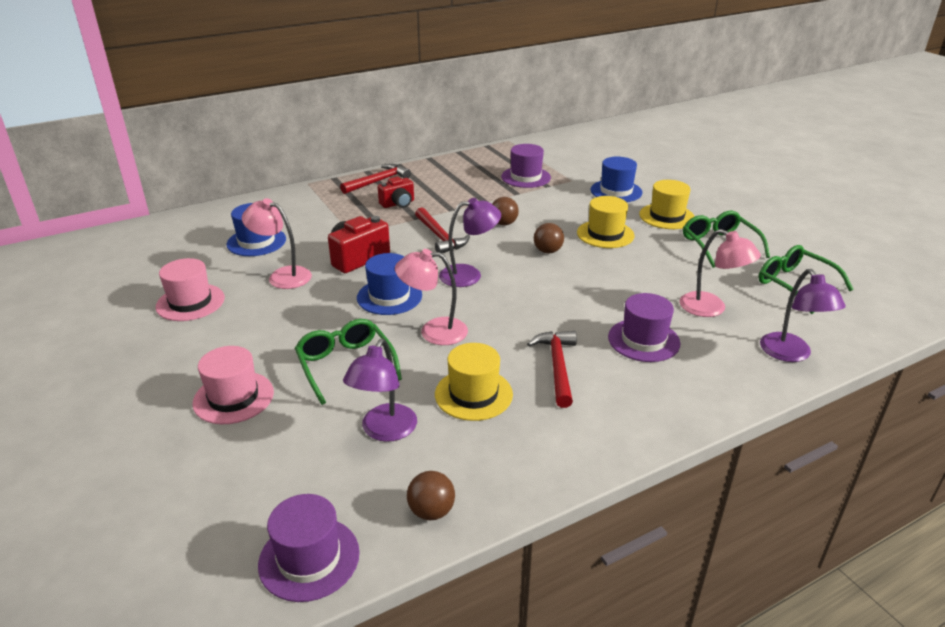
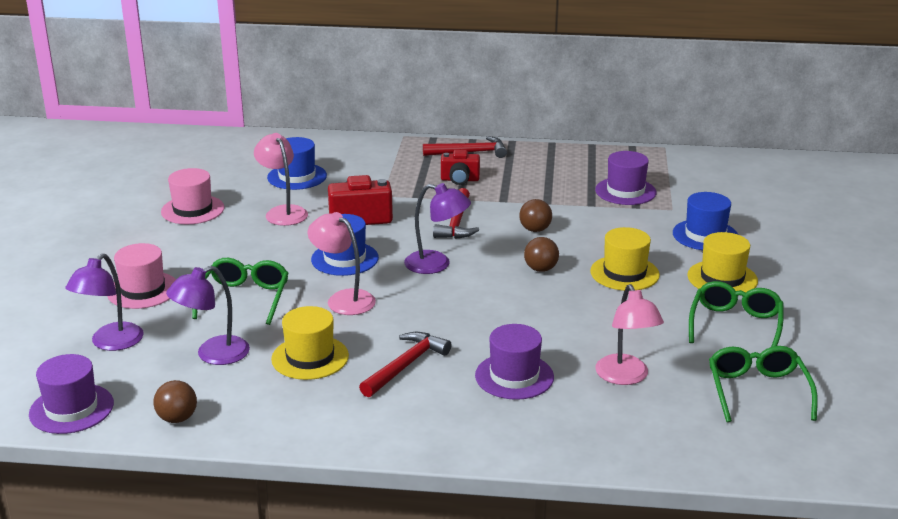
camera: 35 degrees right, 5 degrees down
purple lamp [760,269,846,362] -> purple lamp moved to [65,253,144,351]

